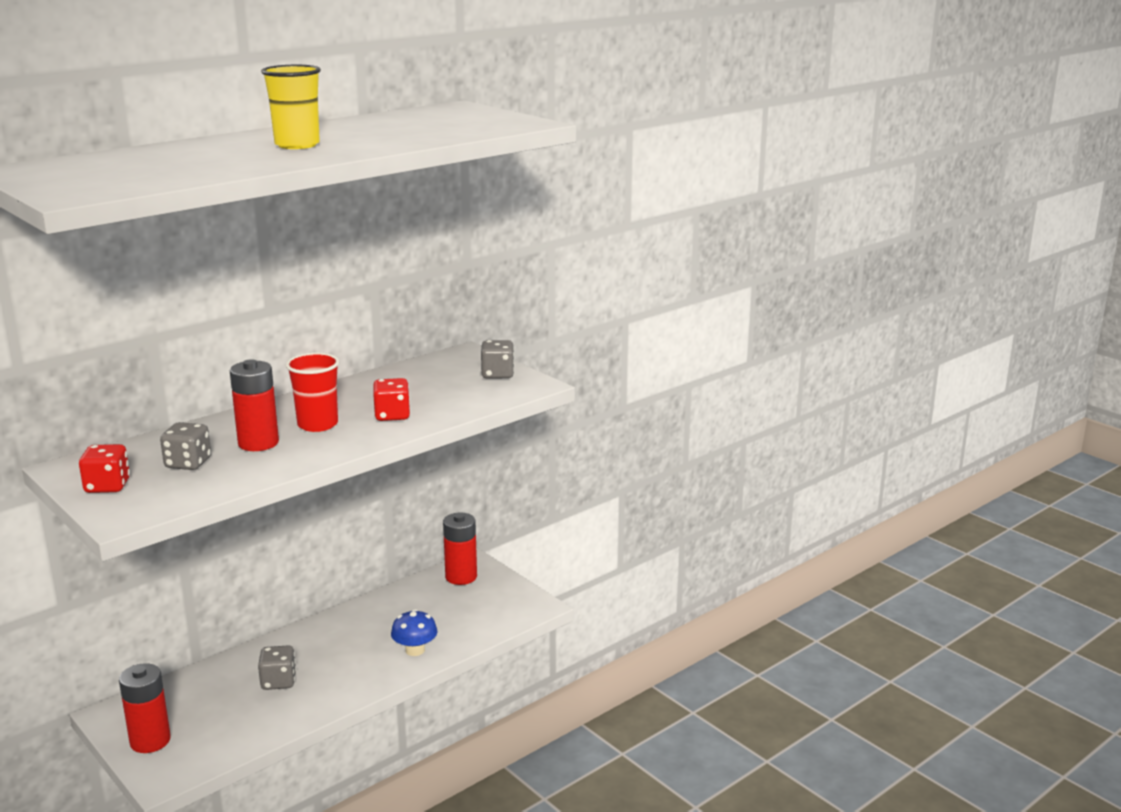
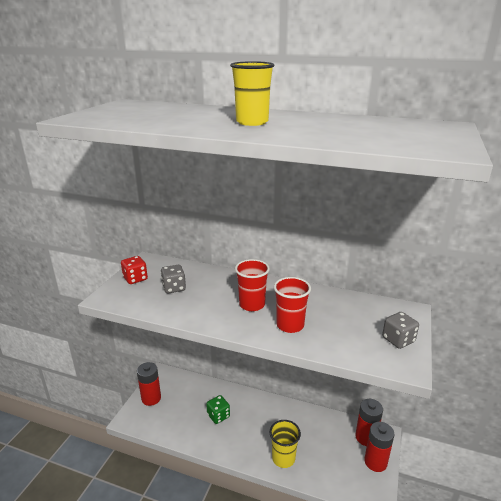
camera: 60 degrees right, 5 degrees up
red battery [230,359,279,451] -> red battery moved to [364,422,395,472]
grey dice [258,645,296,690] -> green dice [206,395,230,424]
red dice [373,378,410,421] -> red cup [274,277,311,333]
blue mushroom [391,609,437,656] -> yellow cup [270,420,301,468]

